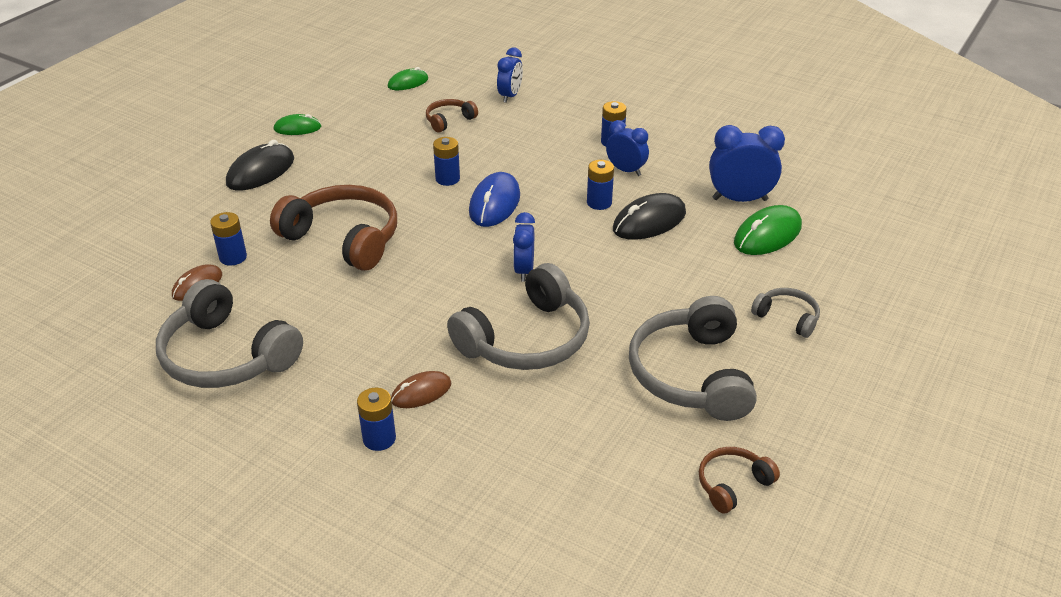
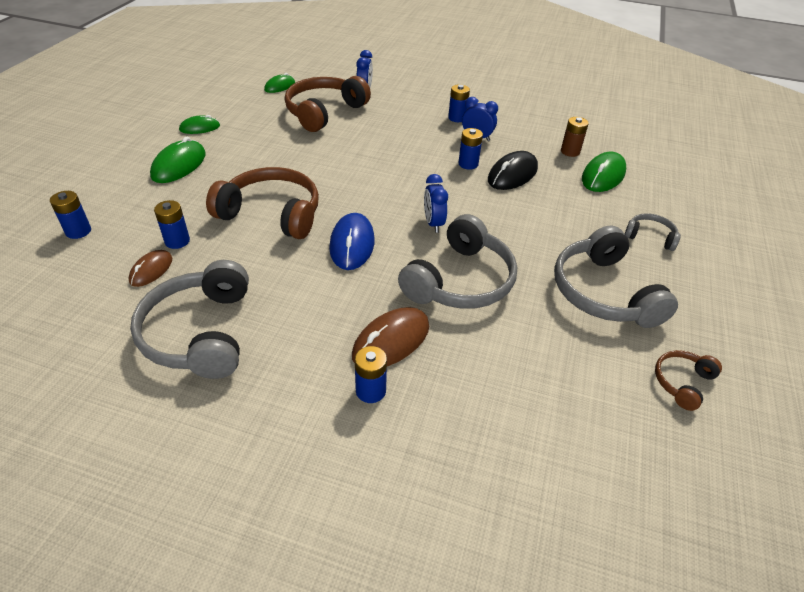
camera: 15 degrees left, 5 degrees up
grey headphones [156,279,303,388] -> grey headphones turned 60 degrees clockwise [130,260,249,379]
black mouse [226,140,294,191] -> green mouse [150,137,206,183]
brown mouse [391,371,451,408] -> brown mouse [352,307,429,366], size x1.61
brown headphones [426,99,478,133] -> brown headphones [285,76,371,132], size x2.03
blue battery [433,137,460,186] -> blue battery moved to [50,191,91,239]
blue mouse [469,172,520,227] -> blue mouse moved to [329,213,375,270]
blue clock [709,125,785,202] -> brown battery [561,117,589,157]

